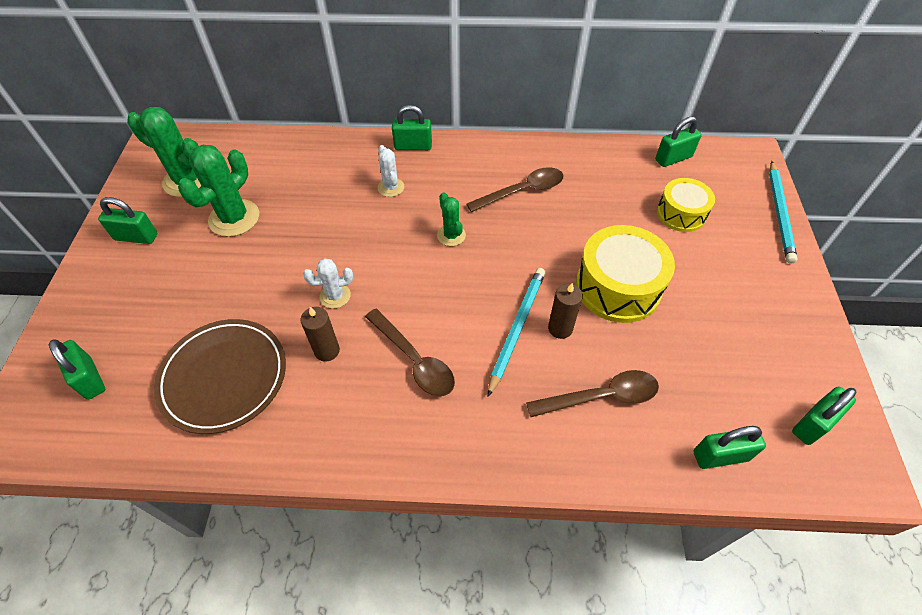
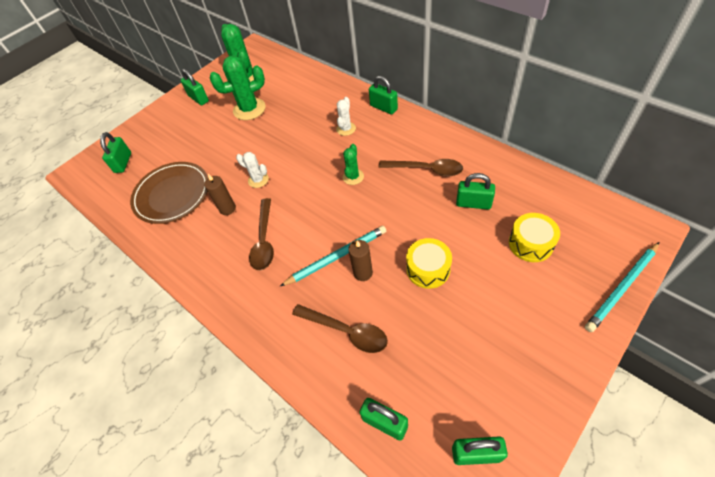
camera: 45 degrees right, 0 degrees up
yellow drum [576,225,675,323] -> yellow drum [406,238,452,289], size x0.62
green padlock [655,117,702,167] -> green padlock moved to [456,173,495,210]

